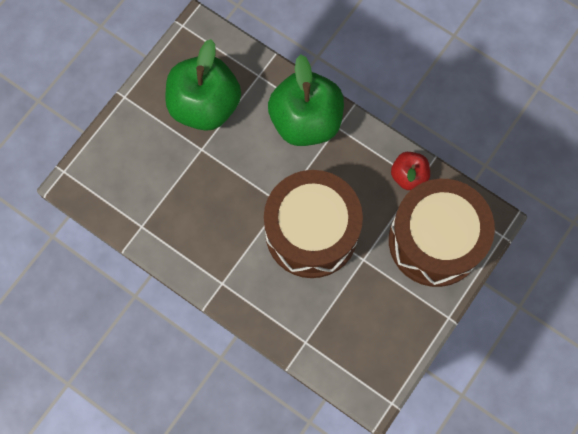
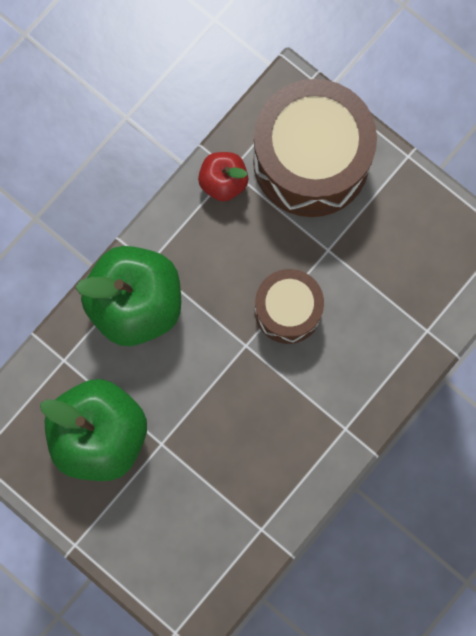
camera: 85 degrees left, 5 degrees up
brown drum [264,170,363,278] -> brown drum [255,269,324,344], size x0.56

